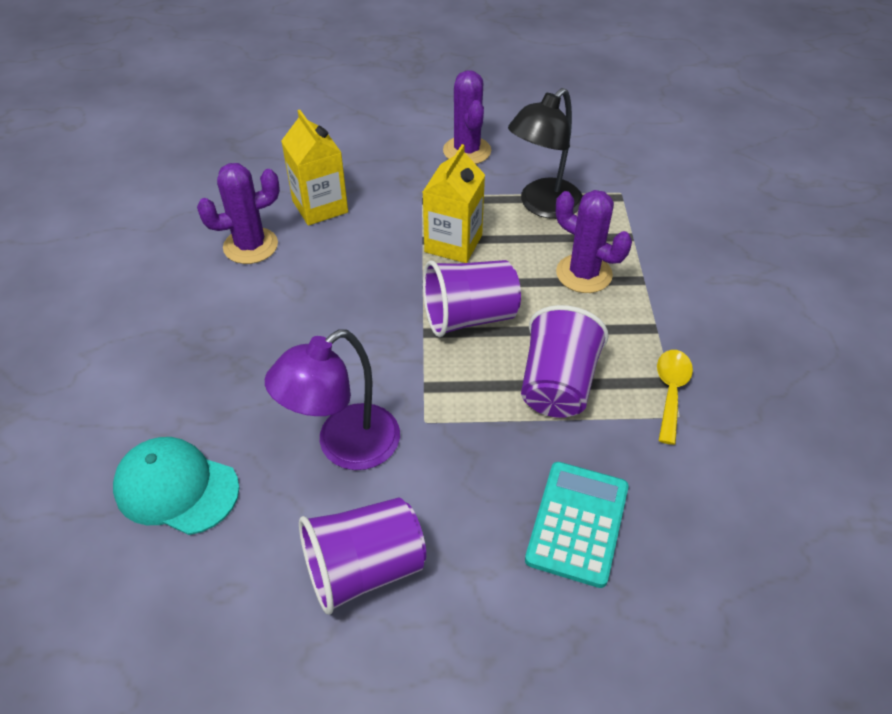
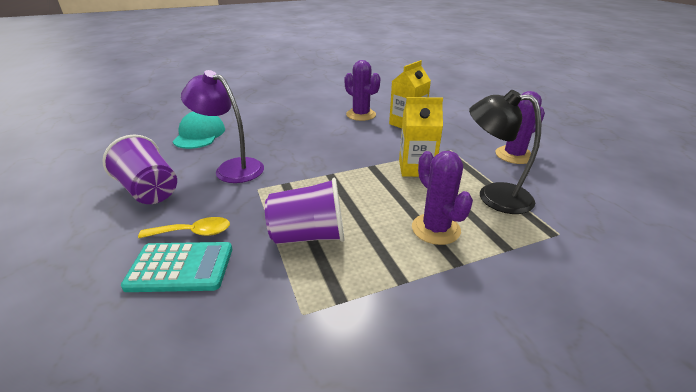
camera: 70 degrees right, 15 degrees down
purple cup [423,260,521,337] -> none
purple cactus [556,190,632,293] -> purple cactus turned 45 degrees counterclockwise [412,151,473,245]
yellow spoon [657,350,693,445] -> yellow spoon moved to [138,217,230,238]

